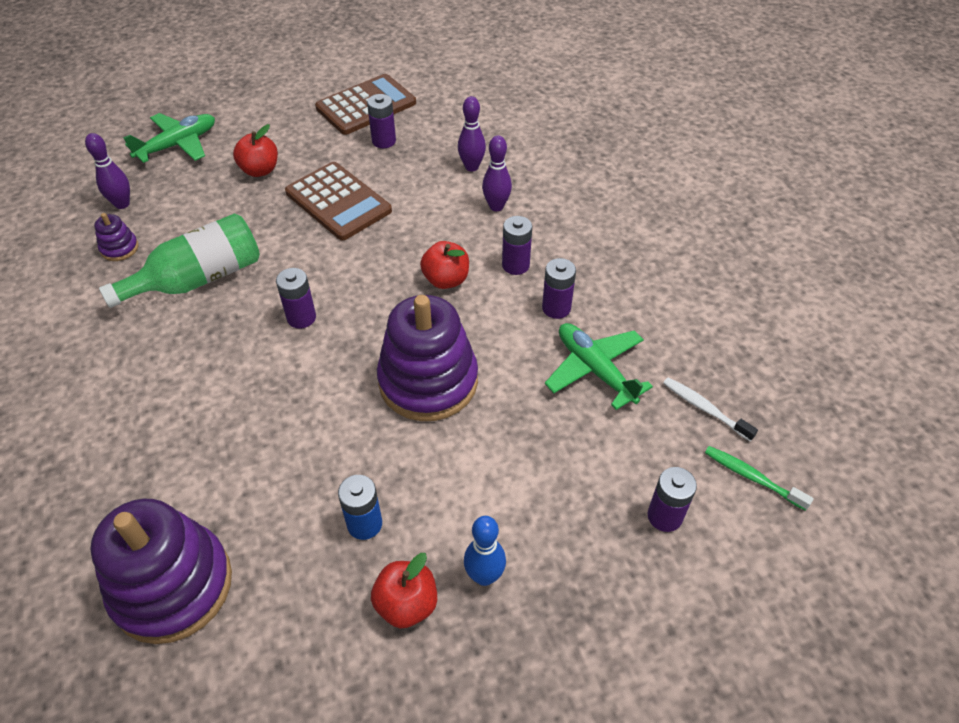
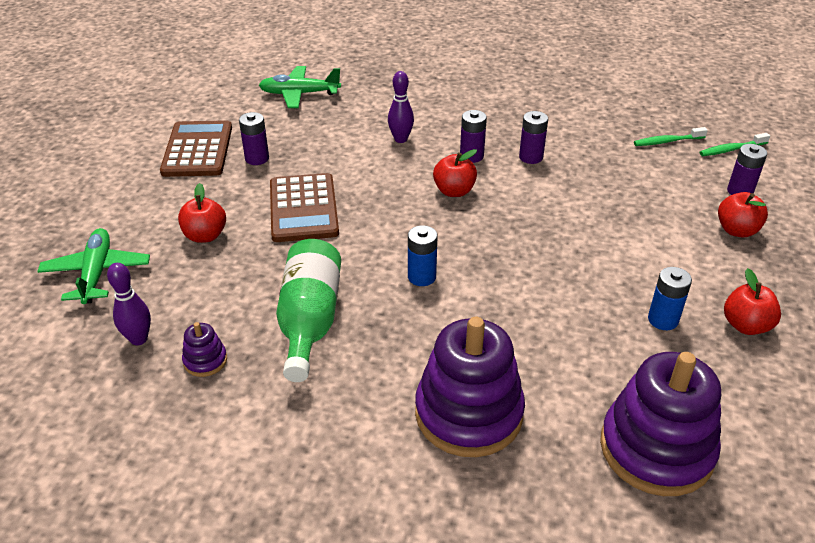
camera: 55 degrees left, 10 degrees down
purple battery [276,268,316,329] -> blue battery [408,225,438,286]
brown calculator [285,162,392,241] -> brown calculator turned 90 degrees clockwise [270,173,339,242]
purple stacking toy [377,295,478,421] -> purple stacking toy moved to [415,317,525,457]
purple bowling pin [458,96,486,172] -> none
blue bowling pin [464,516,506,586] -> none
green plane [545,323,653,410] -> green plane moved to [259,66,341,108]
white toothbrush [663,377,758,441] -> green toothbrush [634,127,708,146]
none -> red apple [718,192,768,238]

